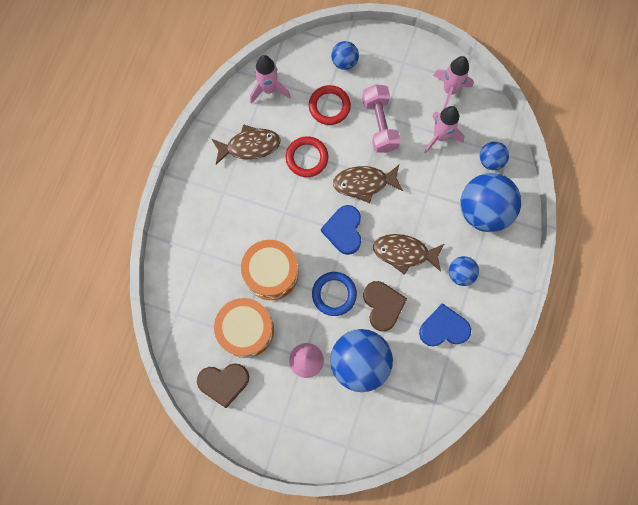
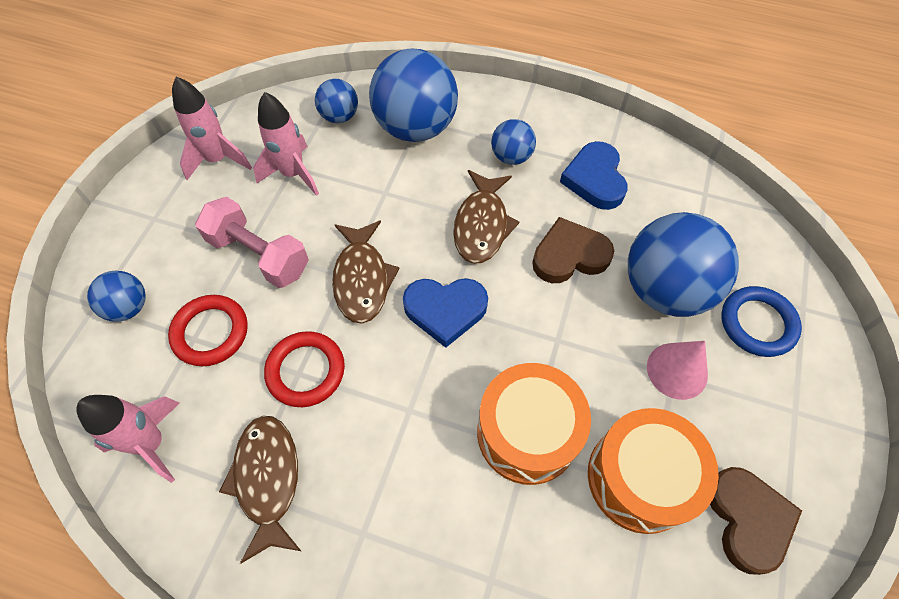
camera: 90 degrees left, 15 degrees down
blue ring [312,272,357,316] -> blue ring moved to [721,286,802,357]
pink dumbbell [362,84,401,153] -> pink dumbbell turned 45 degrees clockwise [195,197,309,288]

